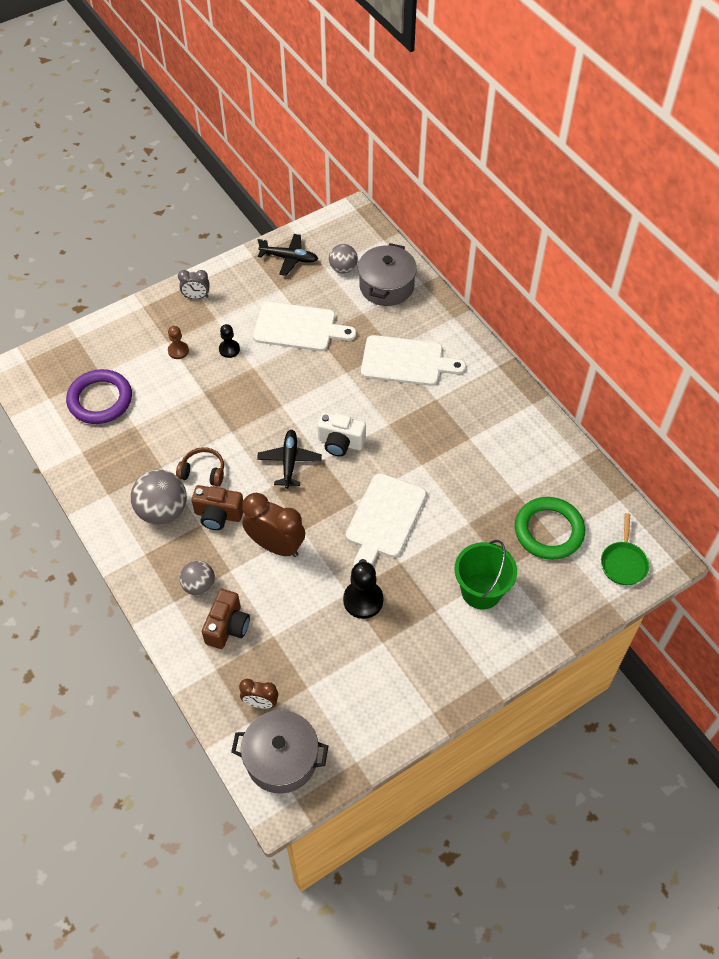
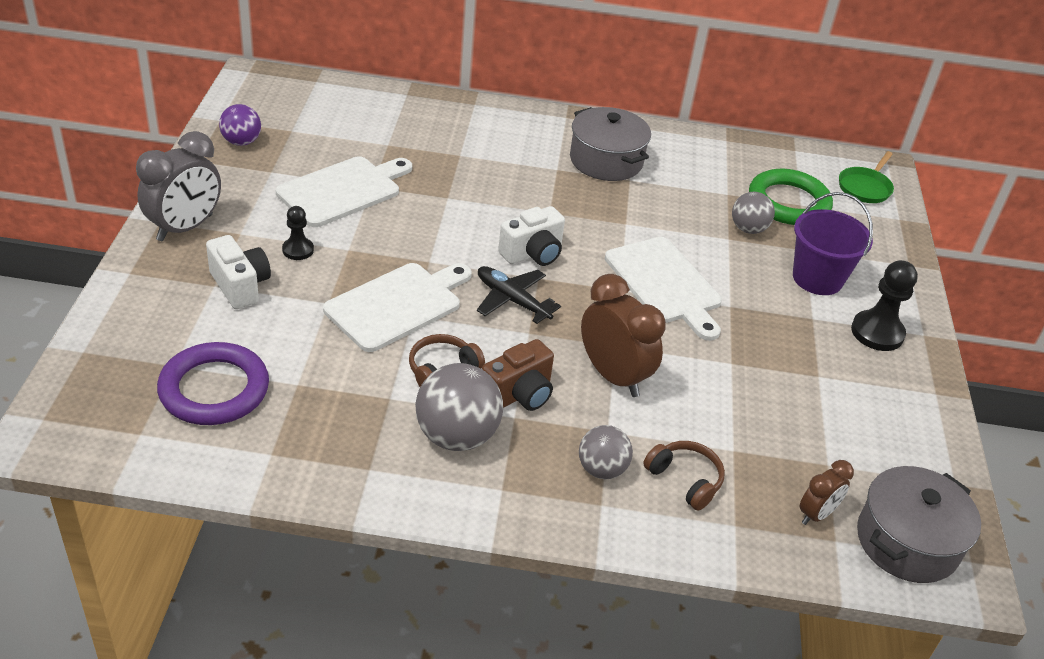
camera: 55 degrees left, 15 degrees down
brown pawn [168,326,189,359] -> white camera [206,235,271,309]
grey clock [178,270,210,299] -> grey clock [136,131,221,241], size x1.81
brown camera [202,589,250,649] -> brown headphones [643,441,725,511]
brown clock [242,493,305,557] -> brown clock turned 75 degrees clockwise [581,274,666,397]
black plane [258,234,318,276] -> purple ball [219,104,261,146]
grey ball [329,244,358,274] -> grey ball moved to [732,192,775,234]
black pawn [343,562,383,619] -> black pawn moved to [851,260,918,351]
grey pot [358,243,417,306] -> grey pot moved to [570,107,651,181]
white cutting board [361,335,466,386] -> white cutting board moved to [323,263,472,352]
green bucket [454,540,517,610] -> purple bucket [793,192,873,295]
green pan [601,513,649,585] -> green pan turned 75 degrees clockwise [839,151,894,203]

